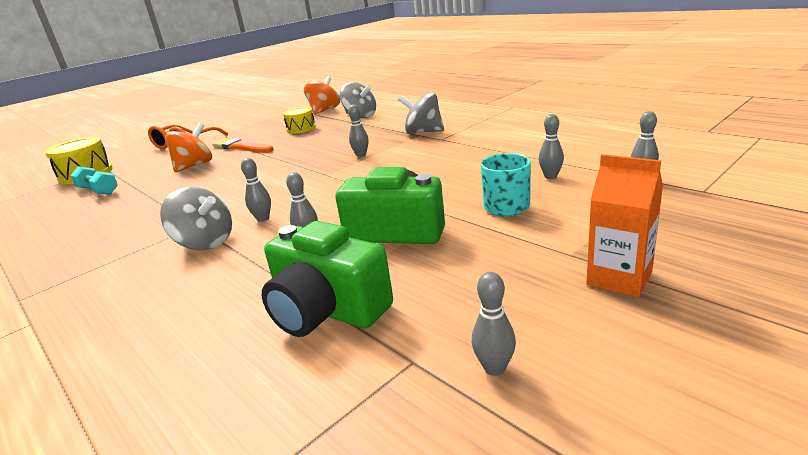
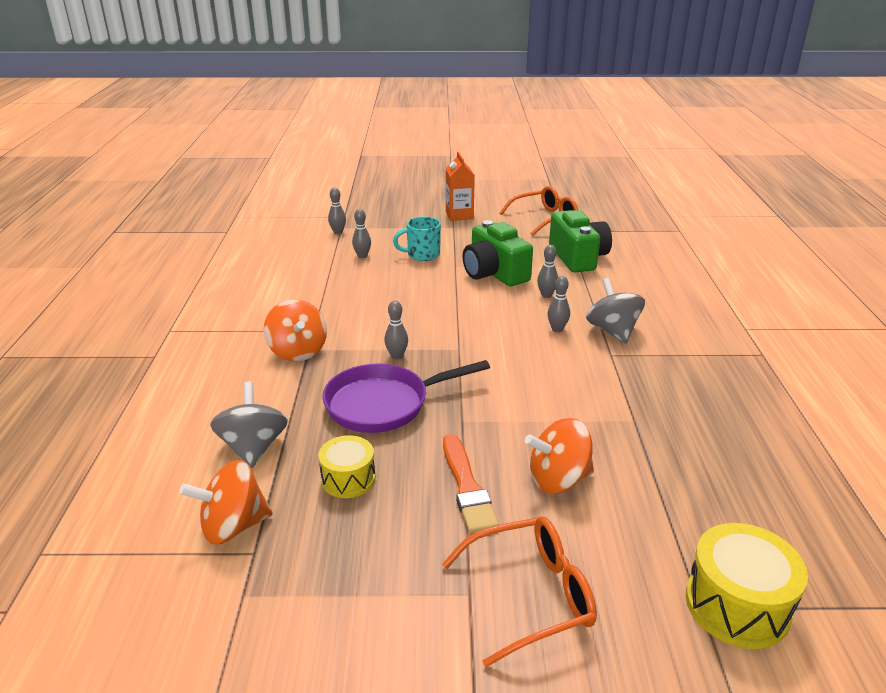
camera: 140 degrees left, 5 degrees up
turquoise dumbbell [70,166,118,195] -> none
grey spinning top [398,93,444,134] -> orange spinning top [264,299,327,361]
grey bowling pin [472,272,516,376] -> orange glasses [499,186,578,236]
none -> purple pan [322,360,490,433]

